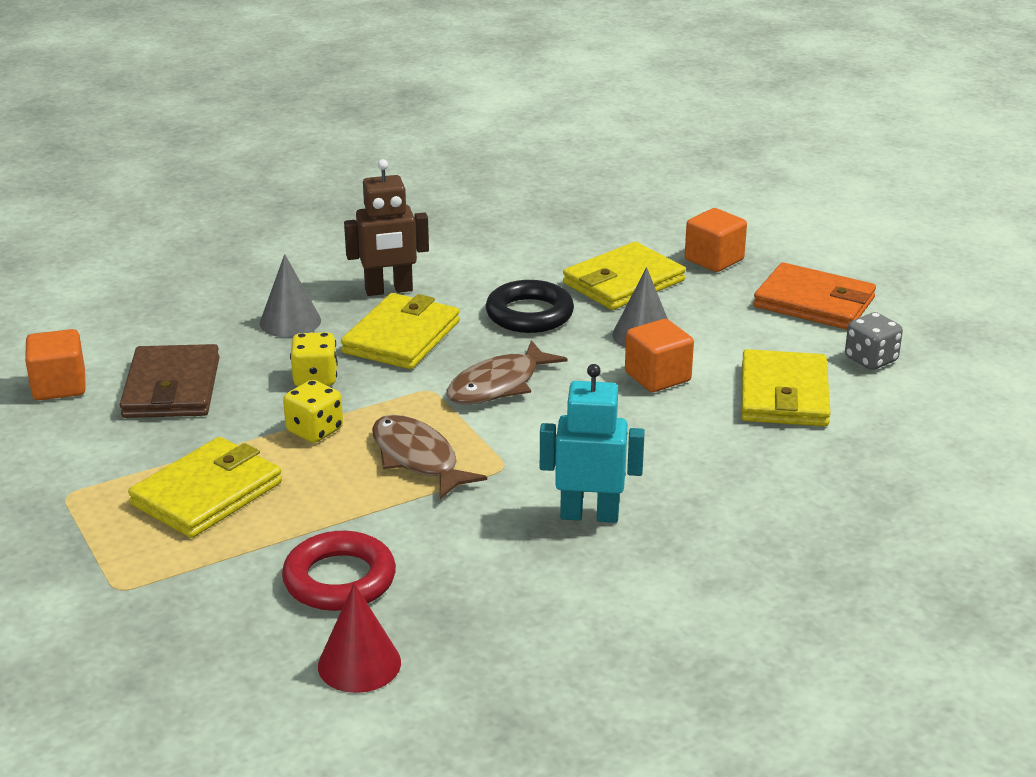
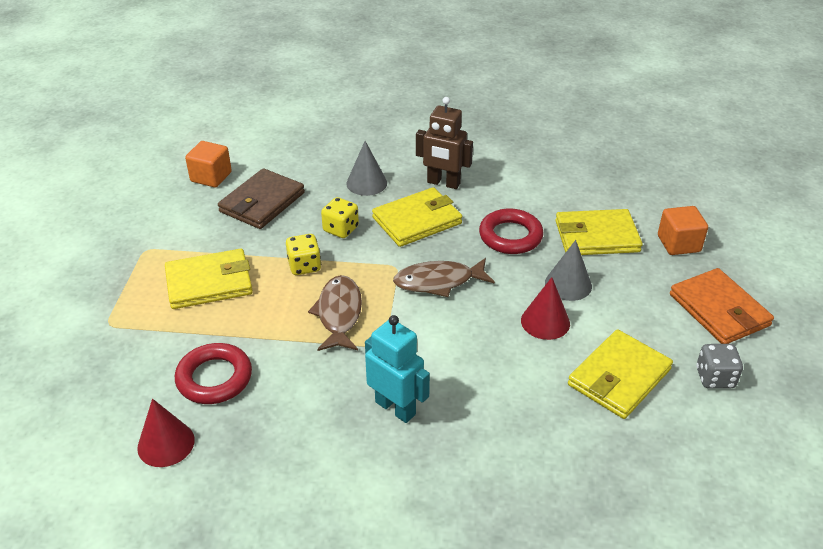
camera: 35 degrees right, 10 degrees up
black ring [486,280,574,333] -> red ring [479,209,544,254]
orange cube [625,319,694,392] -> red cone [521,277,570,340]

